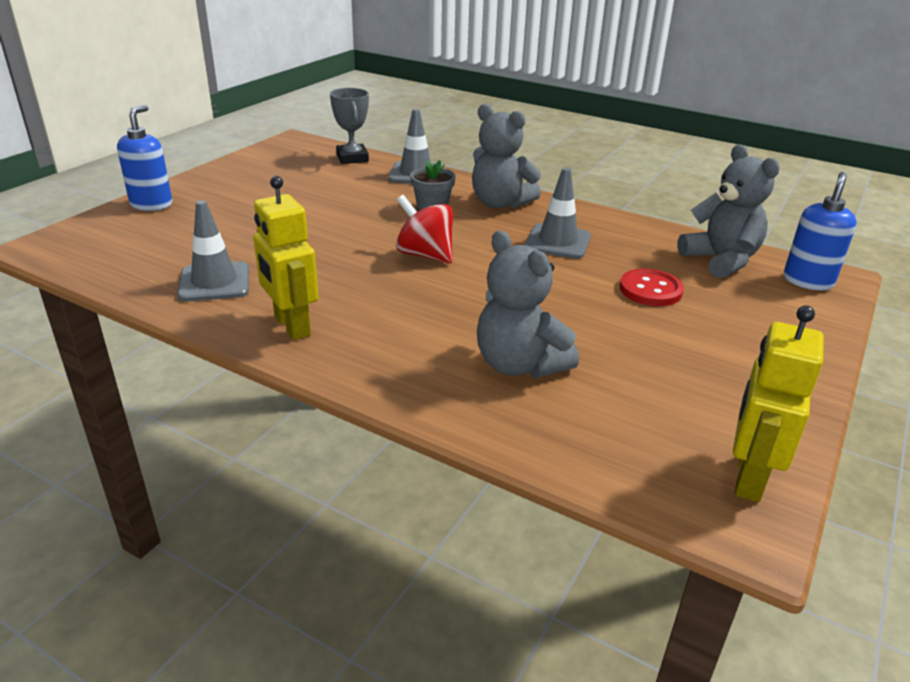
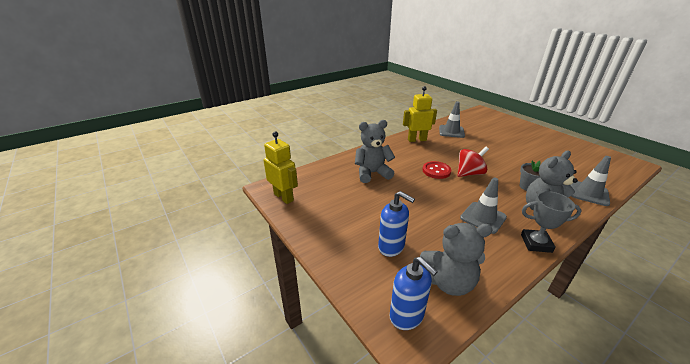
camera: 115 degrees right, 0 degrees up
blue soap dispenser [117,105,172,211] -> blue soap dispenser moved to [378,191,415,257]
grey trophy [330,88,369,164] -> grey trophy moved to [521,191,582,253]
red button [620,269,684,306] -> red button moved to [423,161,451,179]

